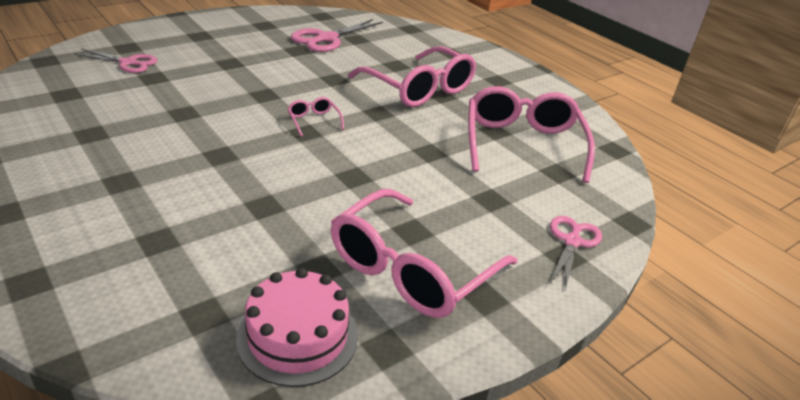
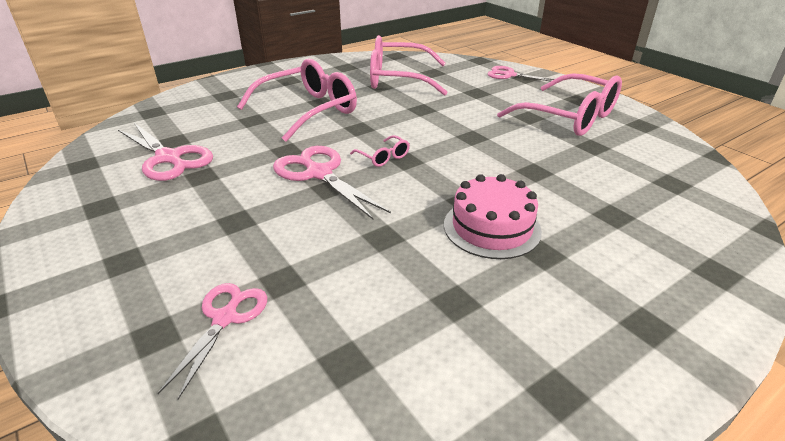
camera: 85 degrees left, 0 degrees up
pink cake [236,268,358,387] -> pink cake moved to [444,174,542,259]
pink glasses [287,97,344,136] -> pink glasses turned 105 degrees counterclockwise [350,135,410,167]
none -> pink scissors [273,146,391,219]

